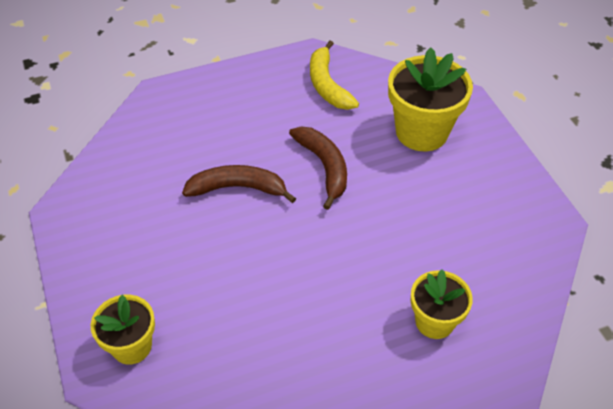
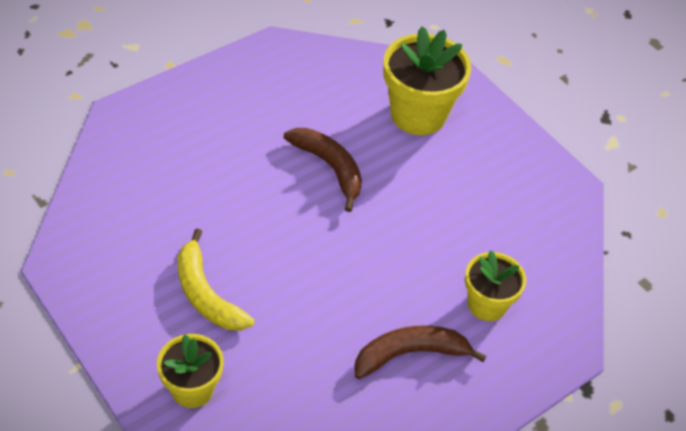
camera: 20 degrees left, 0 degrees up
brown banana [182,165,296,203] -> brown banana moved to [355,326,487,379]
yellow banana [310,41,359,110] -> yellow banana moved to [178,229,254,331]

